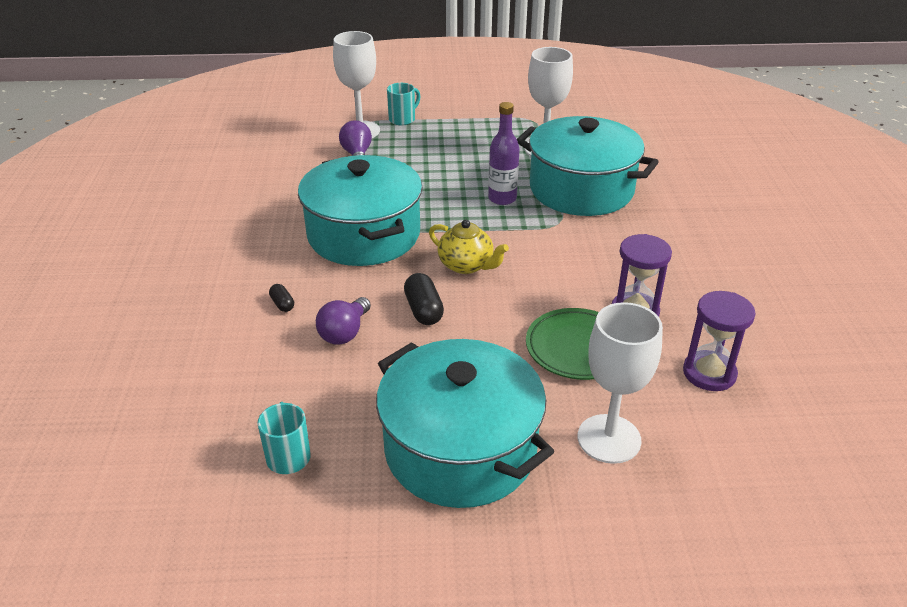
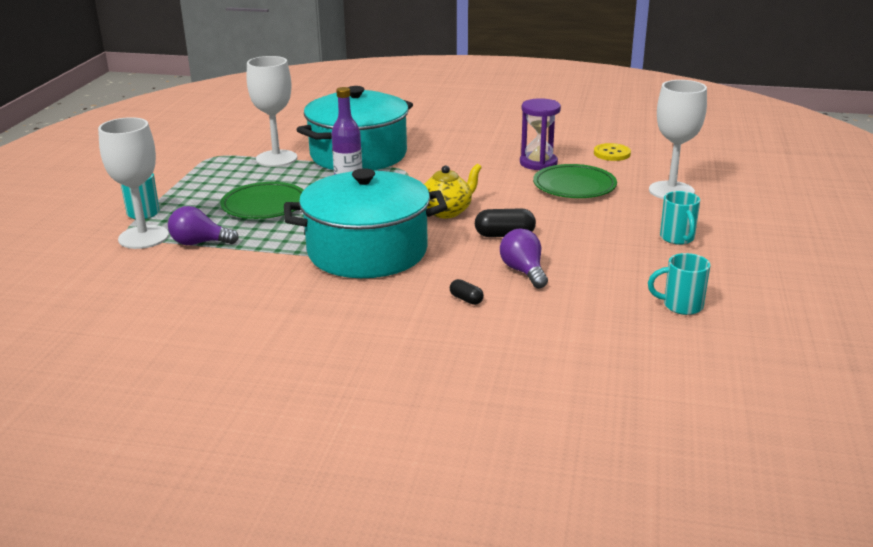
camera: 75 degrees left, 10 degrees down
black capsule [269,284,294,312] -> black capsule turned 60 degrees clockwise [450,279,484,305]
purple light bulb [316,297,371,345] -> purple light bulb turned 150 degrees counterclockwise [500,229,548,288]
turquoise pot [376,339,554,508] -> turquoise mug [660,191,700,245]
purple hourglass [683,291,756,391] -> yellow button [594,143,631,161]
none -> green plate [220,182,304,219]

